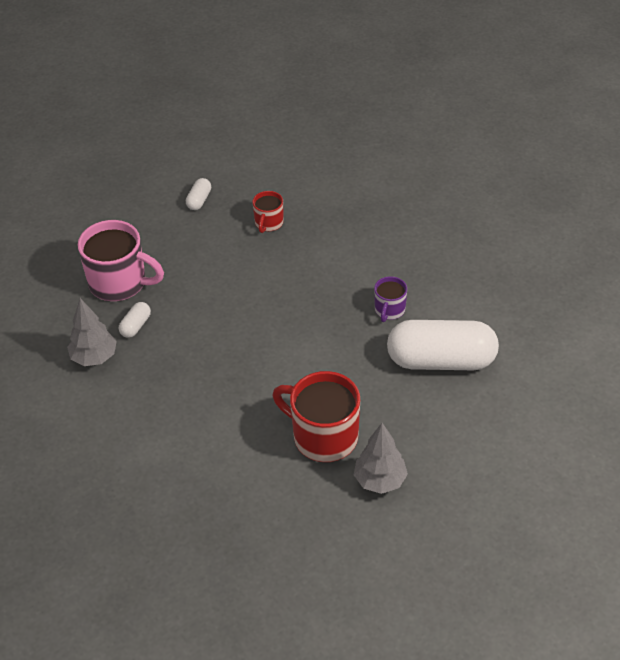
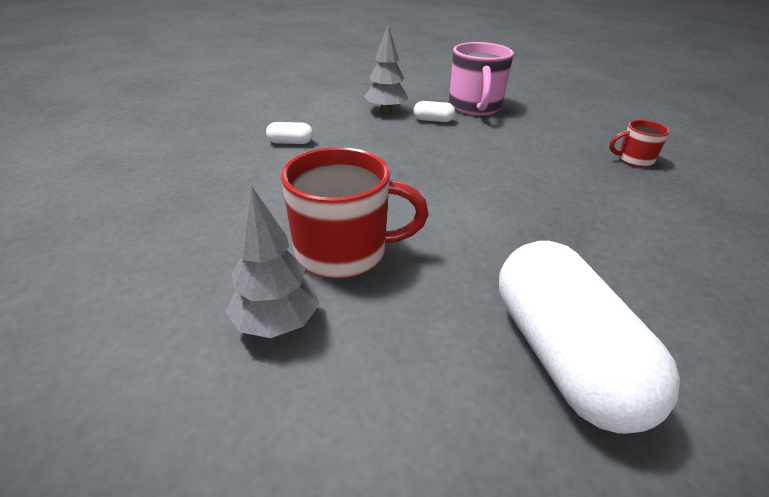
camera: 70 degrees right, 10 degrees down
white capsule [186,178,211,210] -> white capsule moved to [266,122,313,144]
red mug [272,371,360,462] -> red mug turned 75 degrees clockwise [281,147,429,279]
purple mug [374,276,407,322] -> none

